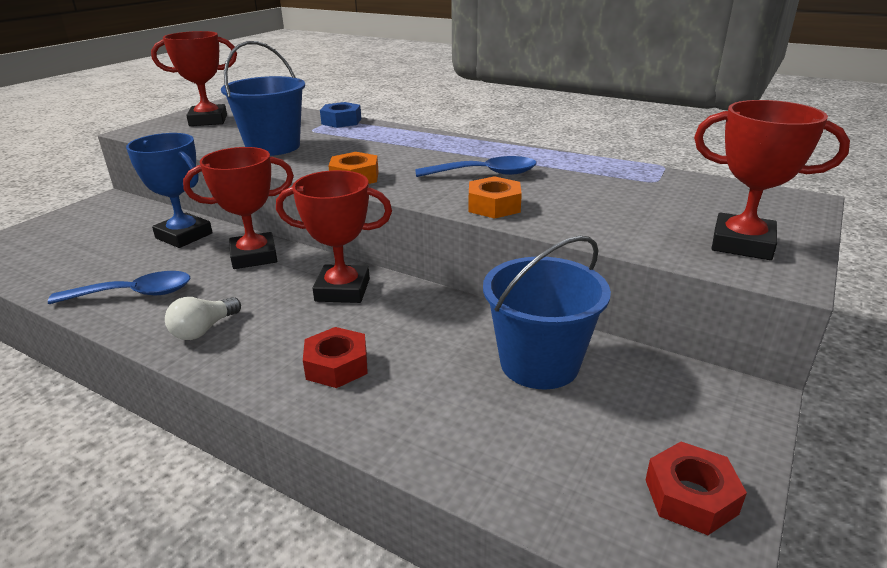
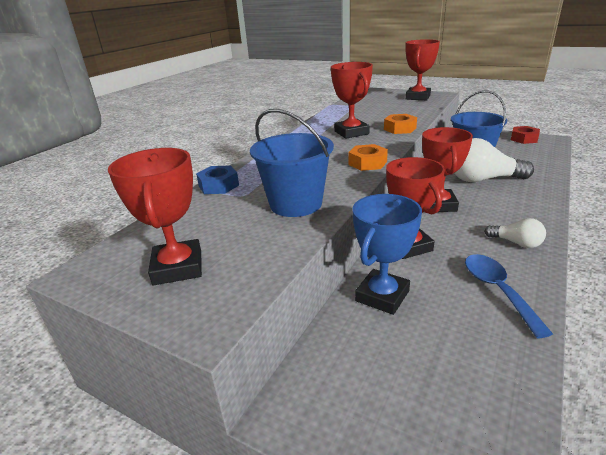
camera: 90 degrees left, 0 degrees up
red nut [303,327,368,388] -> none
blue spoon [415,156,537,177] -> red trophy [331,62,373,139]
none -> white light bulb [454,138,534,182]

